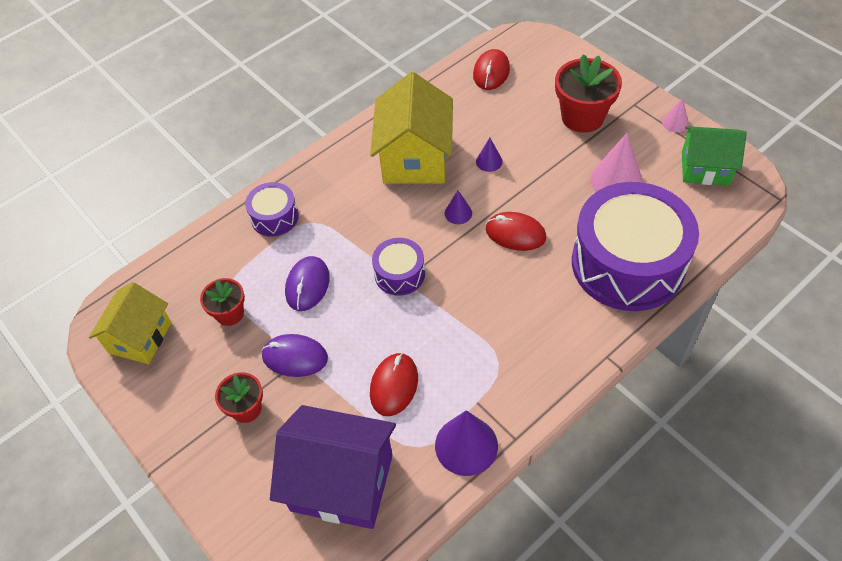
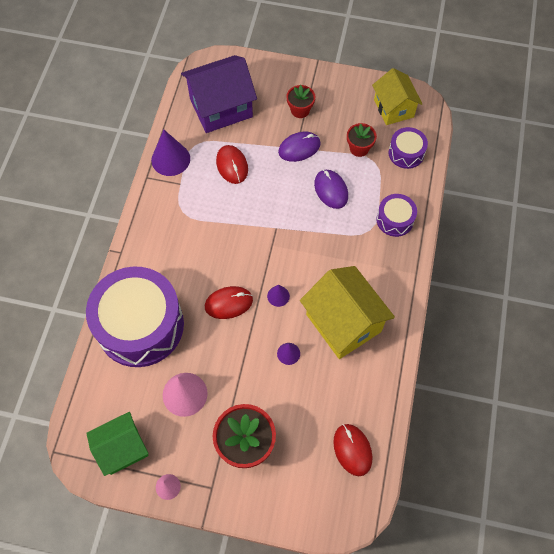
camera: 140 degrees right, 10 degrees up
purple drum [372,238,425,296] -> purple drum moved to [389,127,428,169]

